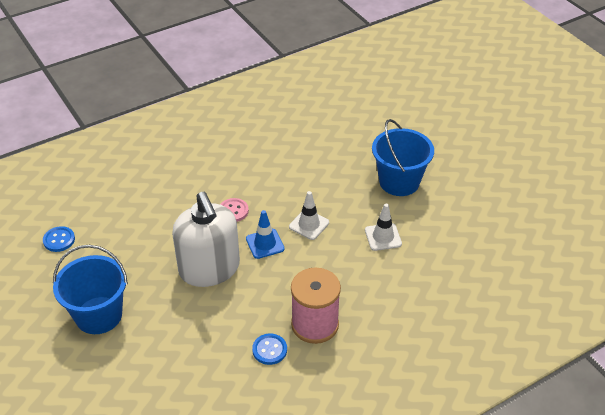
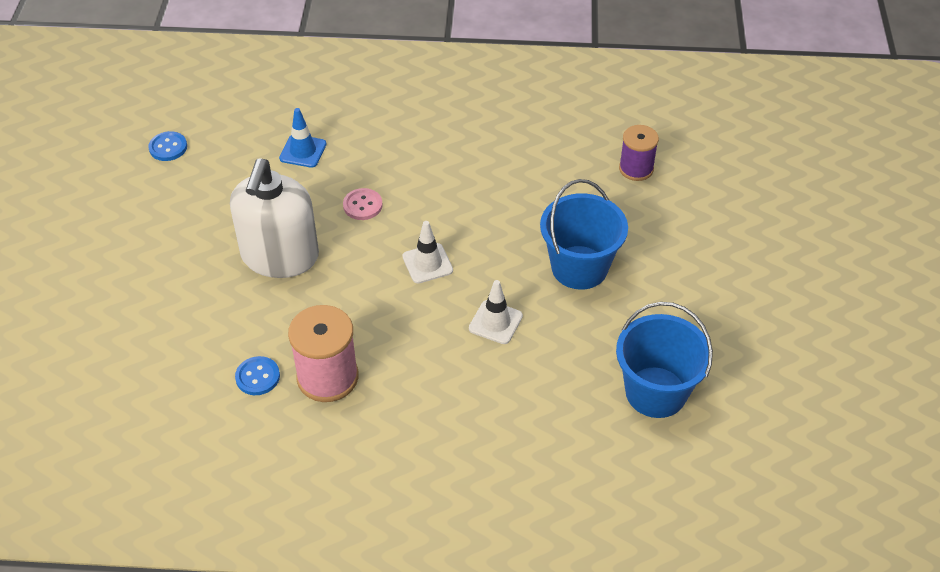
camera: 35 degrees right, 5 degrees up
blue bucket [53,245,128,334] -> blue bucket moved to [616,302,713,418]
blue traffic cone [246,210,285,259] -> blue traffic cone moved to [279,108,326,168]
none -> purple spool [619,125,659,181]

